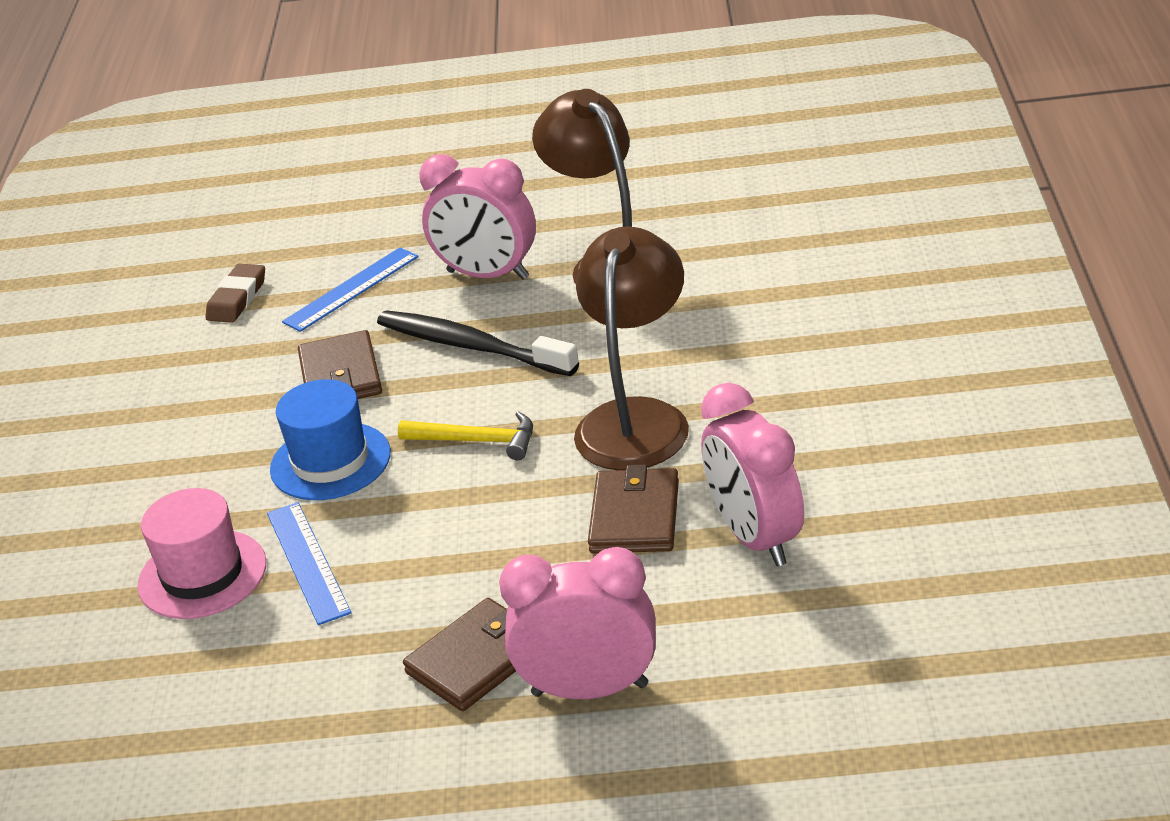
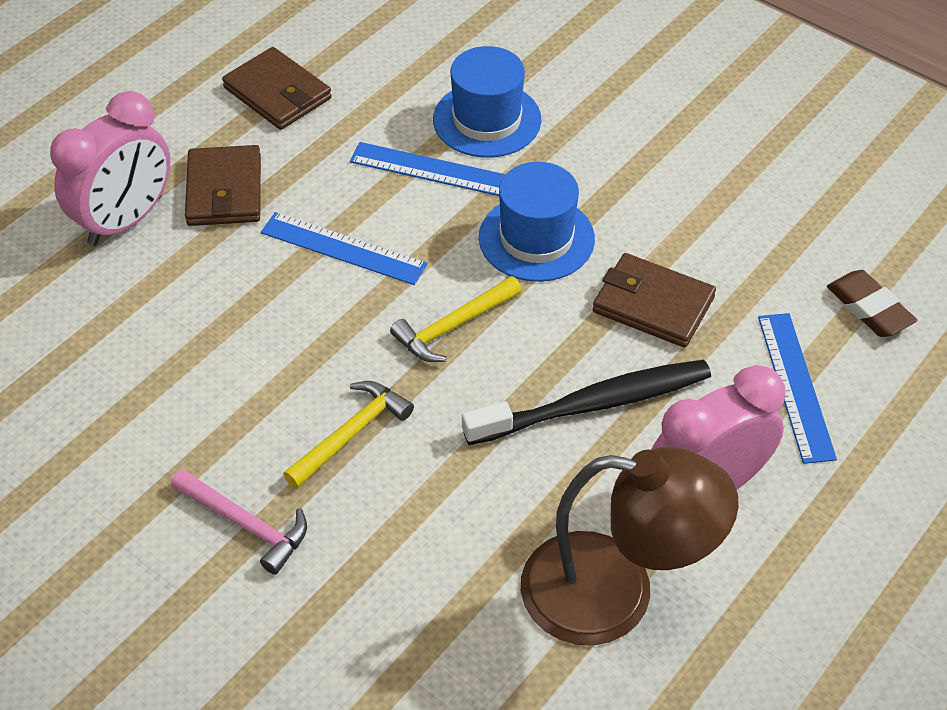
camera: 125 degrees right, 15 degrees up
pink hat [138,488,266,619] -> blue hat [433,46,541,158]
brown lamp [574,226,689,470] -> yellow hammer [283,381,414,489]
brown wallet [588,464,679,553] -> brown wallet moved to [222,47,332,130]
pink clock [701,383,804,566] -> none
none -> pink hammer [171,469,307,575]
none -> blue ruler [261,212,428,285]

